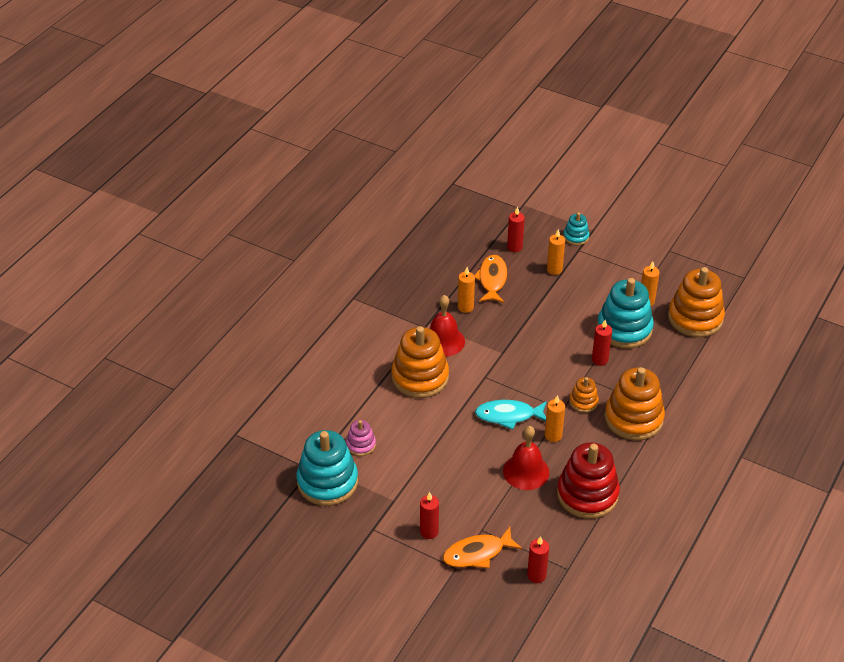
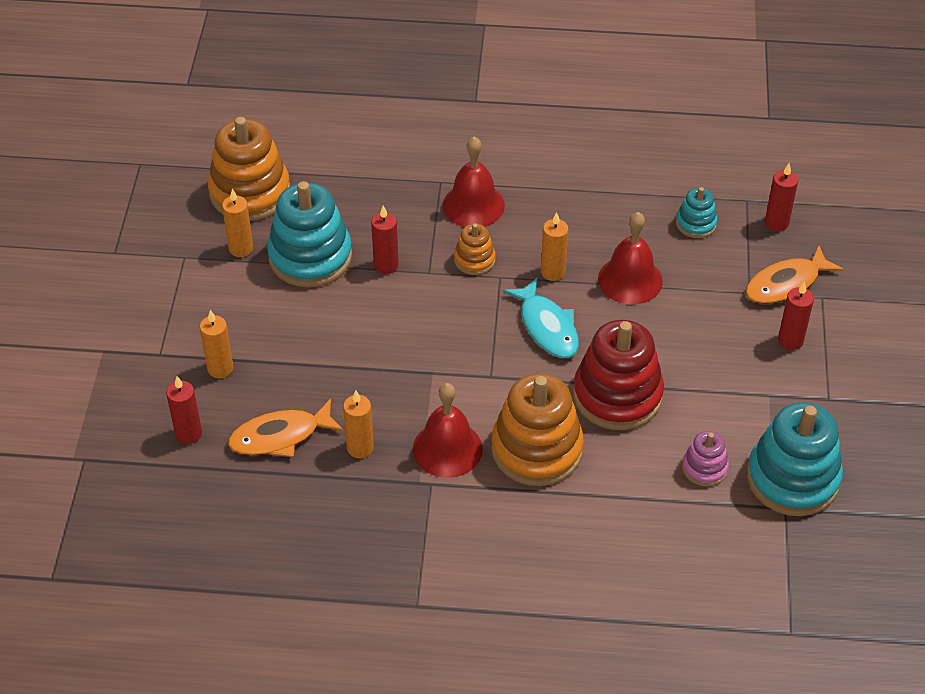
camera: 115 degrees left, 5 degrees up
orange fish [443,527,522,568] -> orange fish turned 105 degrees clockwise [746,245,844,304]
red stacking toy [557,442,620,519] -> red stacking toy moved to [573,320,664,430]
turquoise stacking toy [563,212,590,246] -> turquoise stacking toy moved to [676,187,718,238]
orange stacking toy [605,367,665,440] -> red bell [443,137,505,227]

